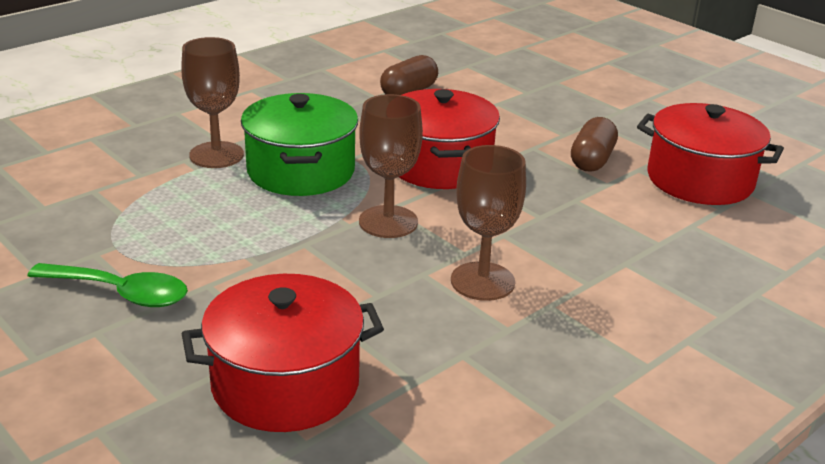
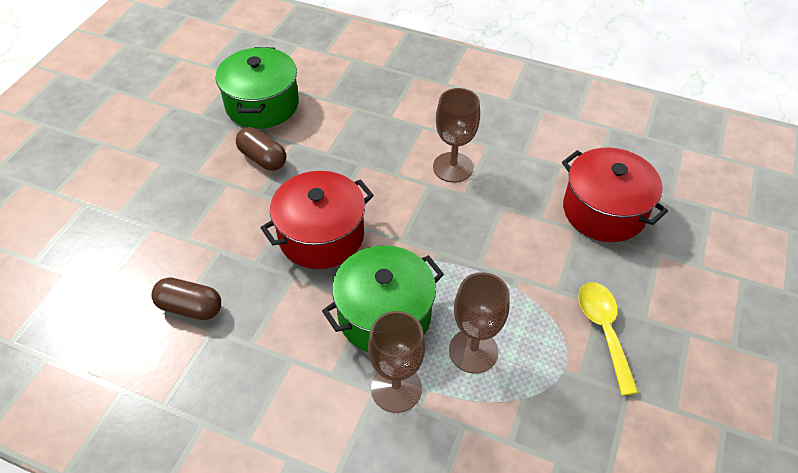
camera: 115 degrees left, 20 degrees up
green spoon [27,263,188,307] -> yellow spoon [578,282,639,396]
brown goblet [359,94,423,238] -> brown goblet moved to [449,272,510,374]
brown capsule [571,117,618,172] -> brown capsule turned 45 degrees clockwise [236,127,286,171]
red pot [637,103,784,205] -> green pot [216,47,299,129]

